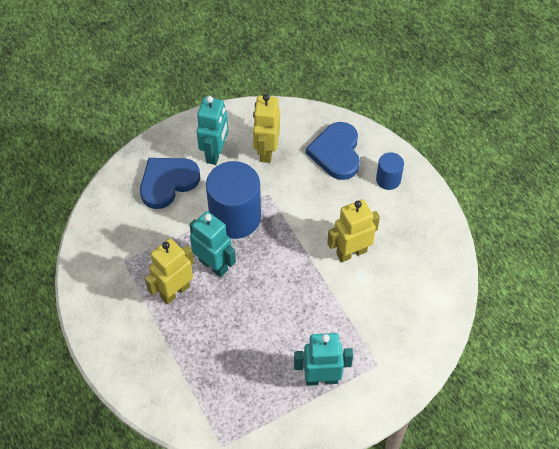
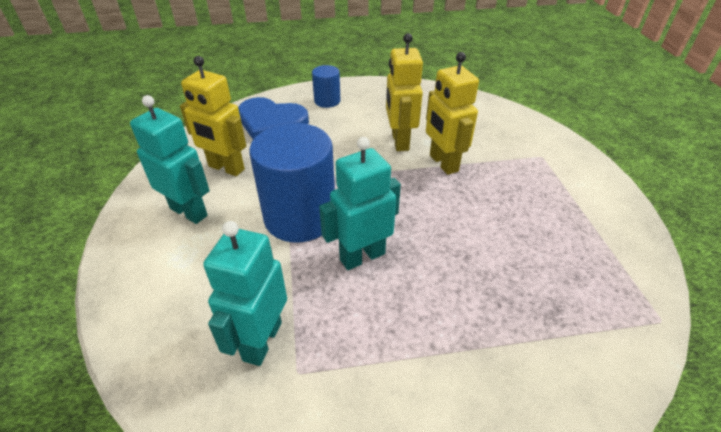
camera: 70 degrees left, 15 degrees down
blue heart [140,158,200,209] -> none
yellow robot [145,238,194,304] -> yellow robot moved to [426,52,479,175]
turquoise robot [294,333,353,386] -> turquoise robot moved to [203,221,287,366]

